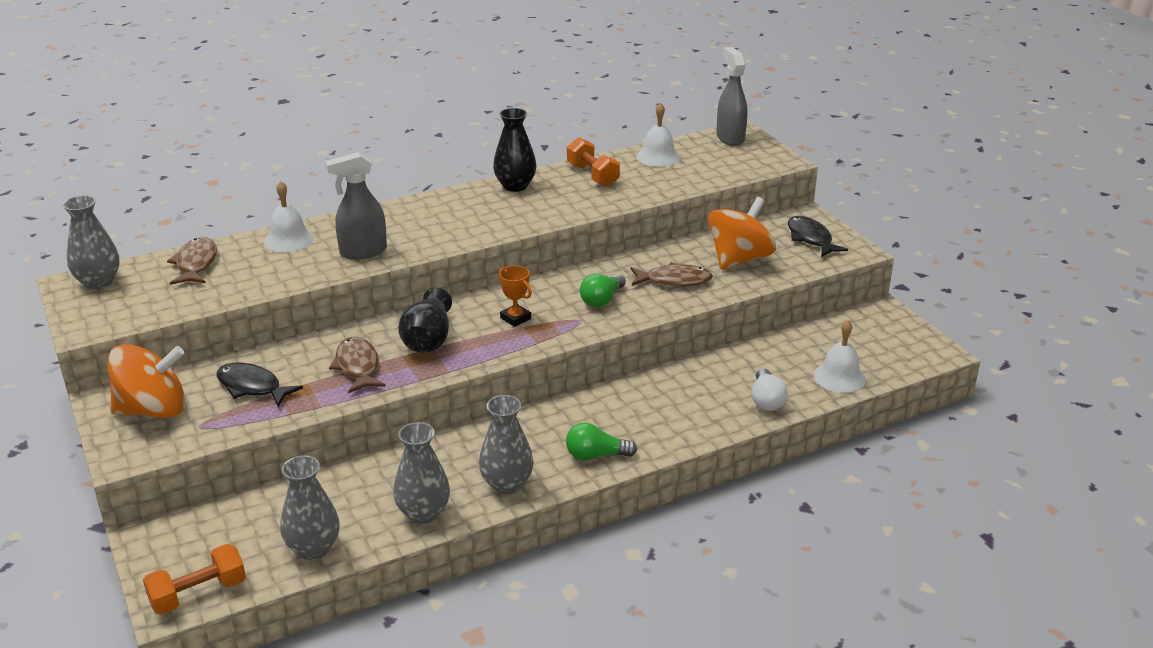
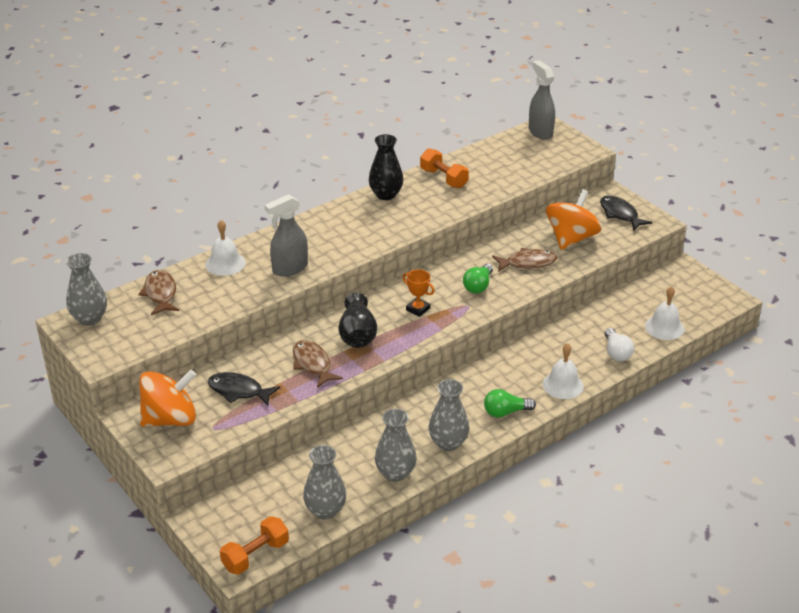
camera: 10 degrees left, 5 degrees up
white bell [637,103,680,167] -> white bell moved to [543,343,584,399]

